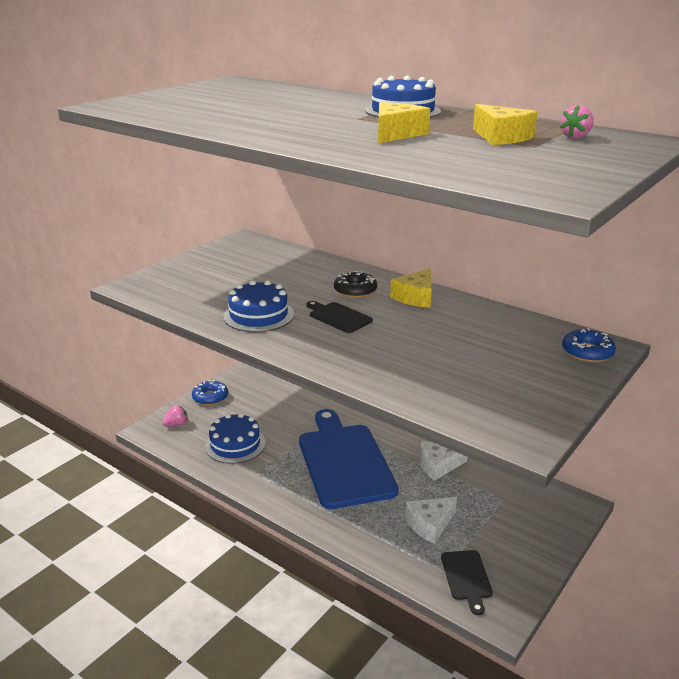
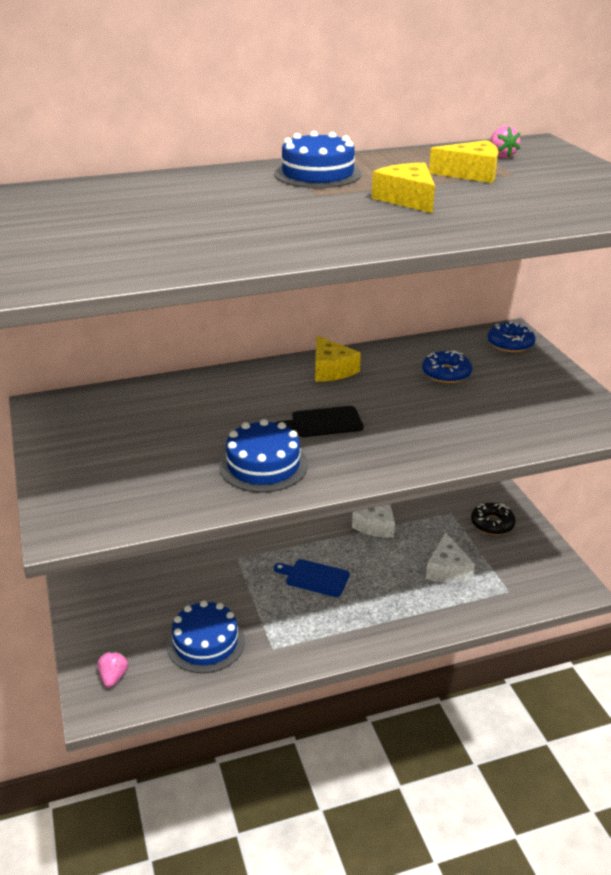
camera: 55 degrees left, 5 degrees up
blue donut [192,380,228,405] -> blue donut moved to [422,350,472,383]
blue cutting board [299,409,399,509] -> blue cutting board [274,559,350,597], size x0.43
black donut [334,271,377,298] -> black donut moved to [471,503,516,535]
black cutting board [441,550,493,615] -> none

